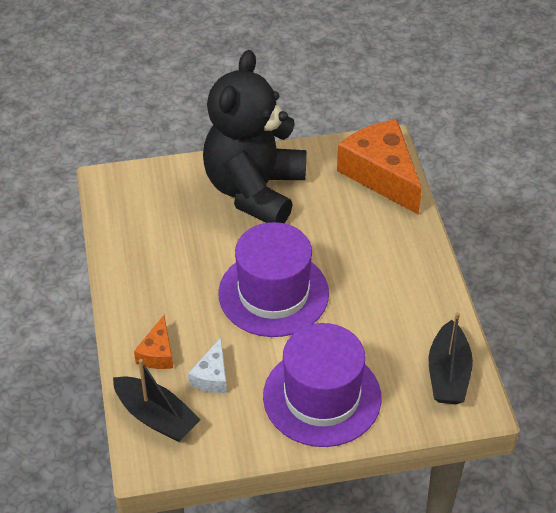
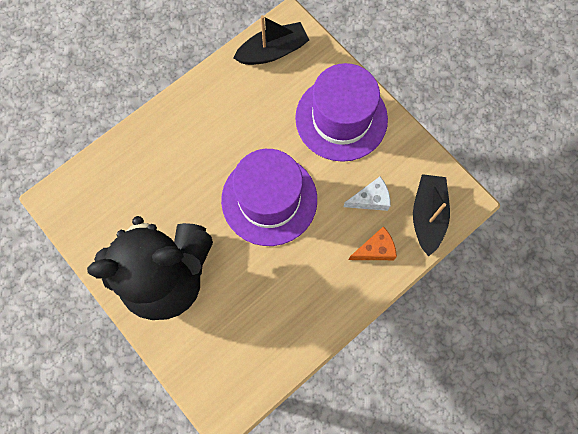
camera: 120 degrees left, 25 degrees up
orange cheese [337,119,422,215] -> none

